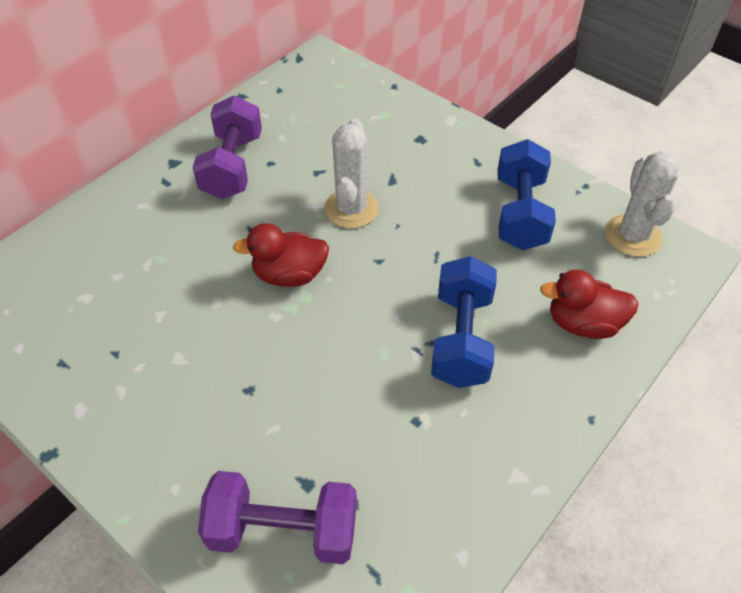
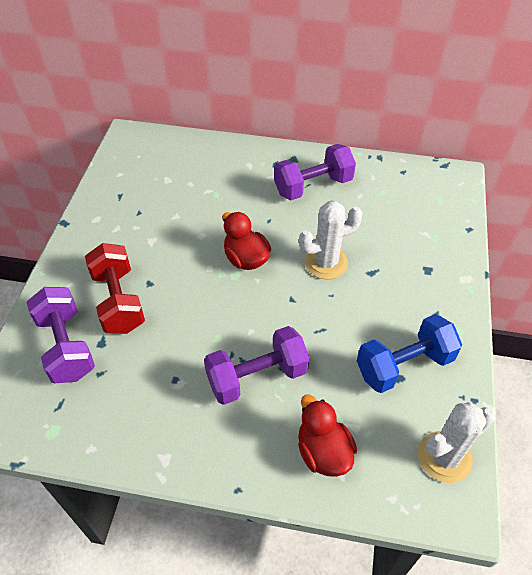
camera: 60 degrees right, 0 degrees up
blue dumbbell [431,256,497,388] -> purple dumbbell [204,326,309,405]
none -> red dumbbell [85,243,145,334]

